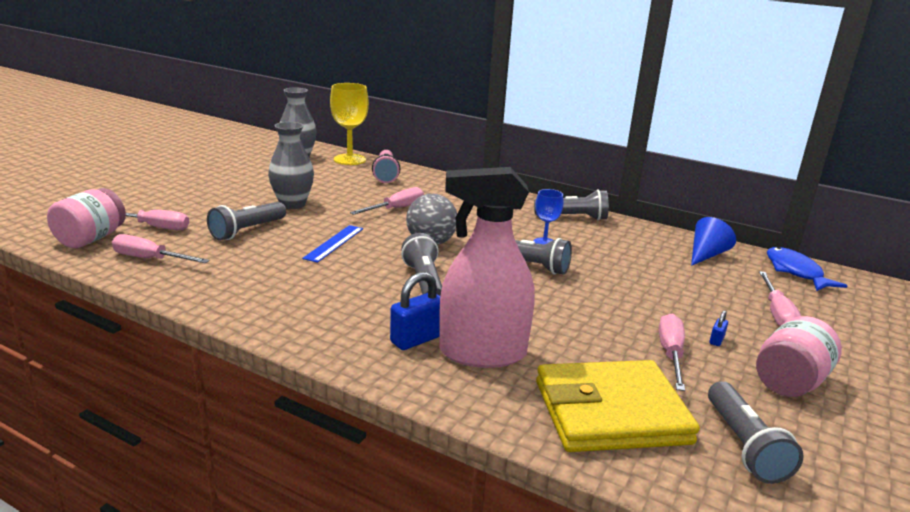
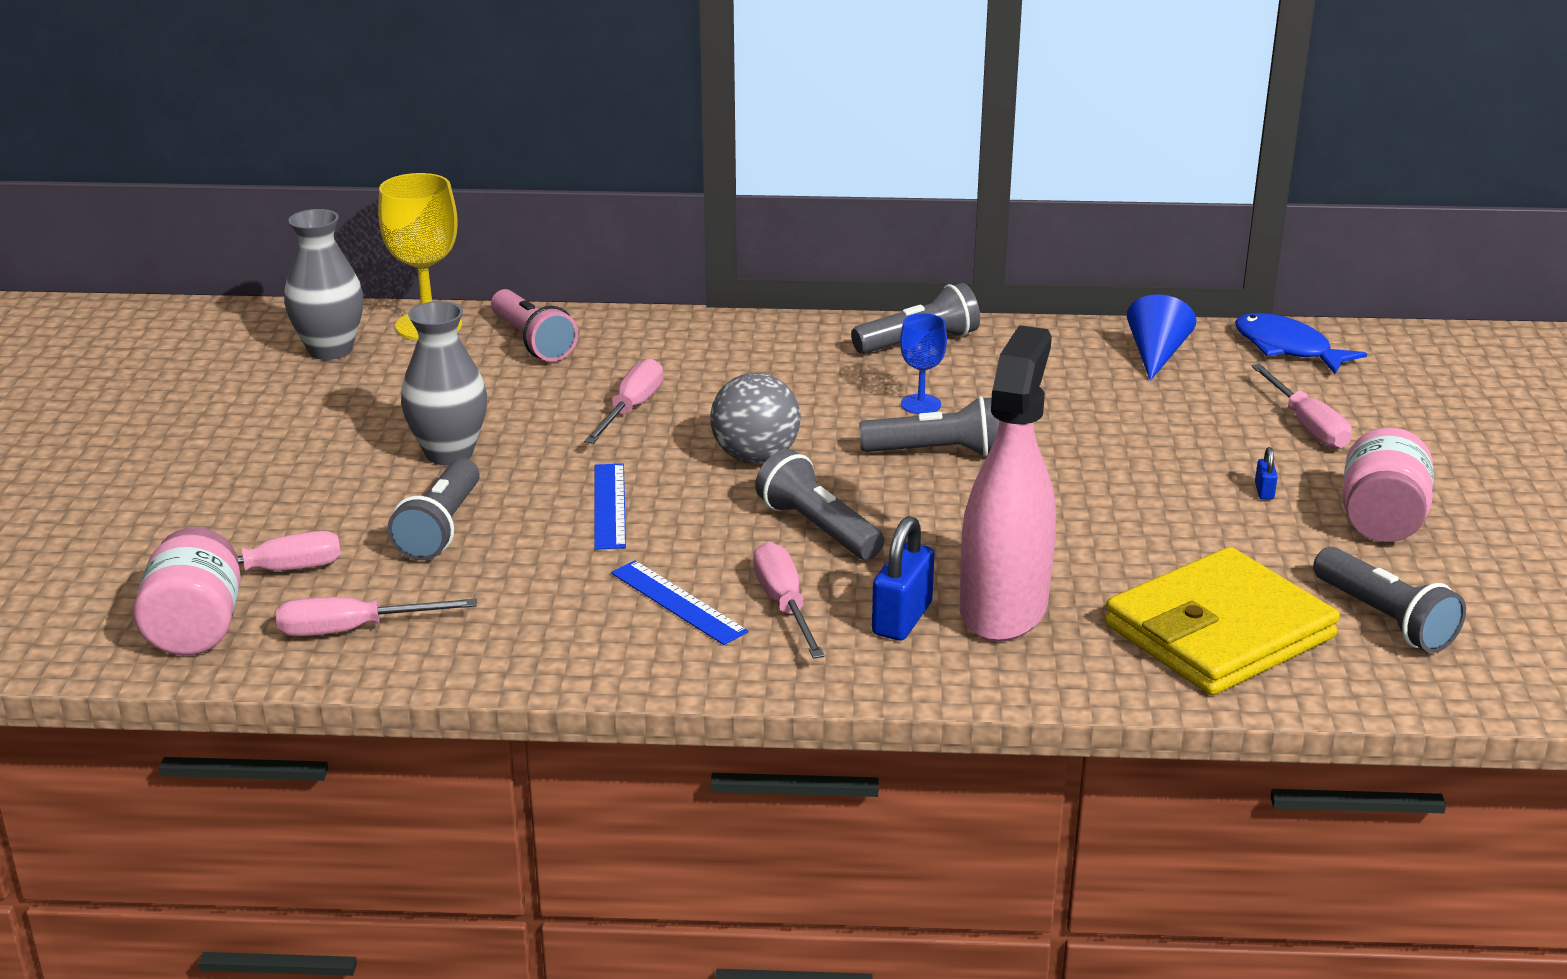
camera: 25 degrees left, 5 degrees up
pink spray bottle [439,167,535,368] -> pink spray bottle turned 135 degrees clockwise [960,325,1056,642]
pink screwdriver [659,314,685,391] -> pink screwdriver moved to [753,542,825,659]
none -> blue ruler [611,560,748,645]

